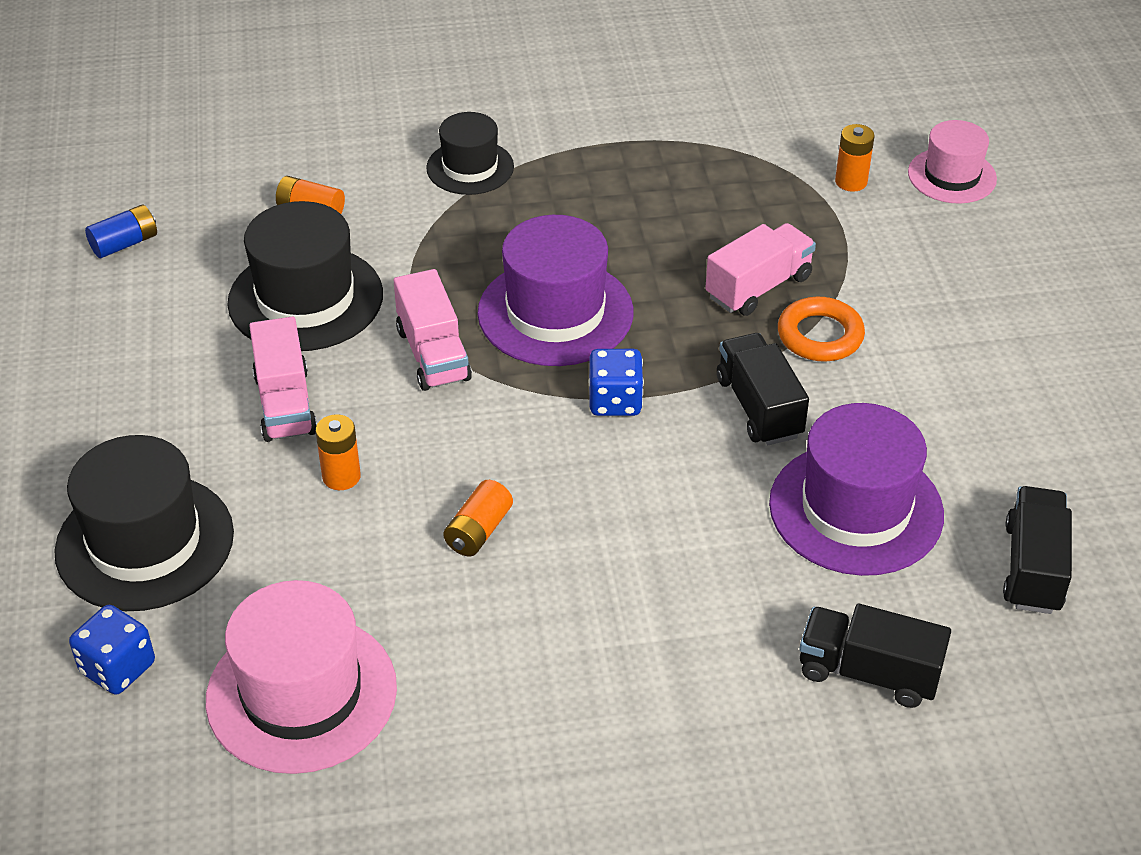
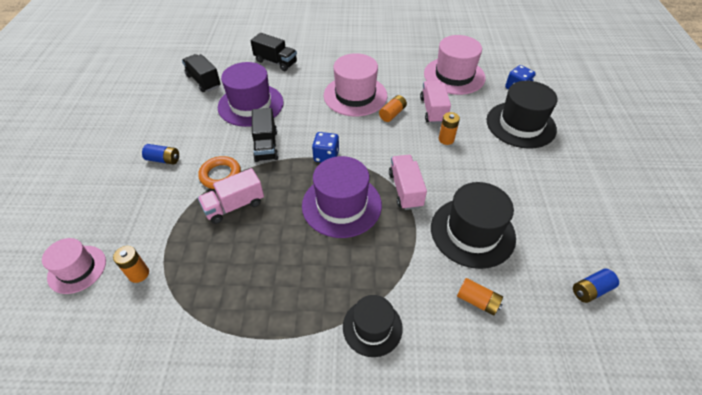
camera: 170 degrees left, 5 degrees up
pink truck [249,317,317,442] -> pink truck moved to [420,81,451,124]
black truck [1003,486,1072,614] -> black truck turned 120 degrees clockwise [182,54,220,92]
none -> blue battery [142,144,179,164]
none -> pink hat [324,53,387,116]

